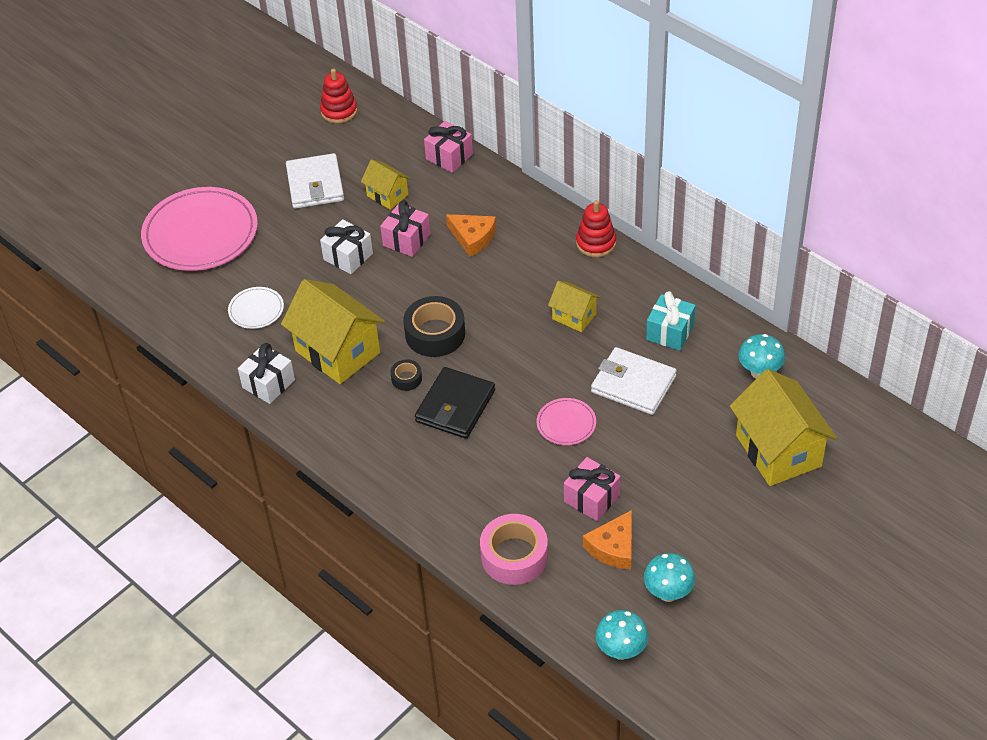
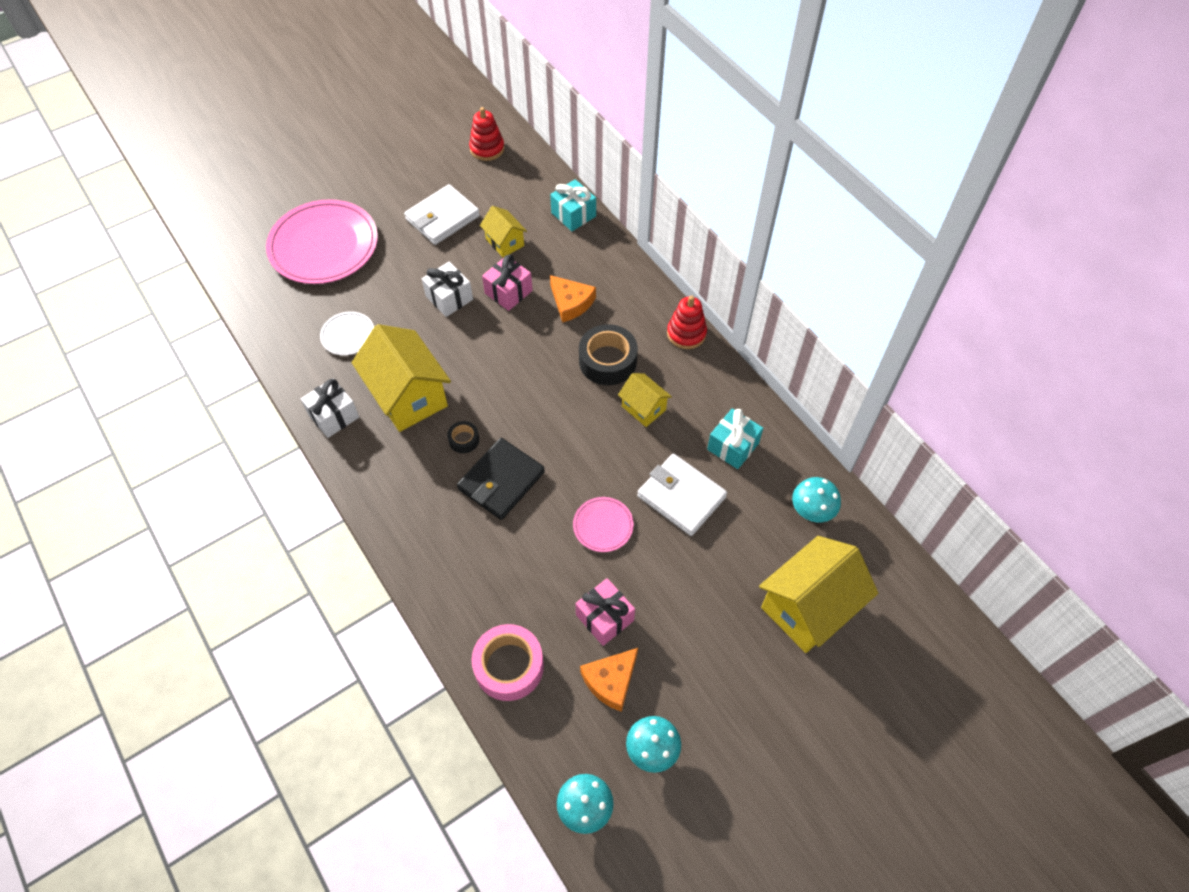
camera: 10 degrees right, 10 degrees up
white wallet [286,153,344,209] -> white wallet turned 45 degrees clockwise [404,184,480,245]
black tape [404,296,465,357] -> black tape moved to [579,324,638,385]
pink gift [424,121,473,173] -> turquoise gift [550,179,596,231]
yellow house [730,369,837,486] -> yellow house turned 60 degrees clockwise [759,536,878,653]

